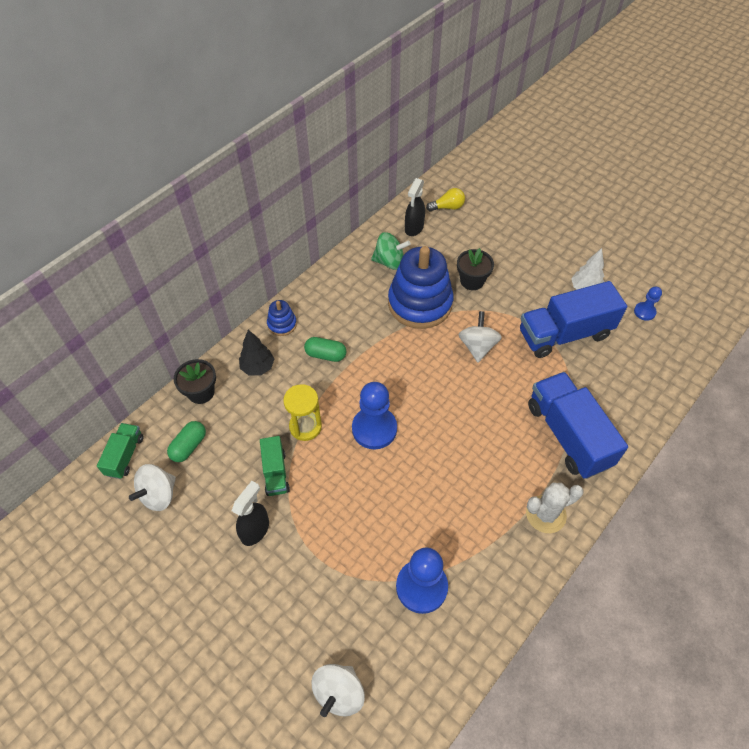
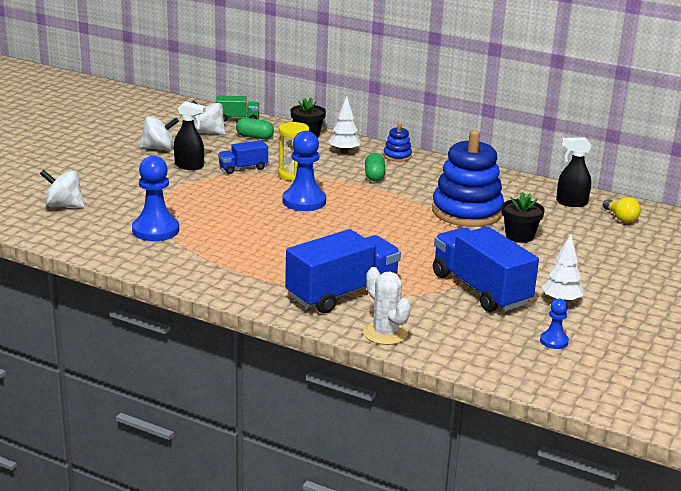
camera: 75 degrees right, 30 degrees down
black tree [239,330,274,376] -> white tree [329,96,361,154]
green truck [260,436,290,496] -> blue truck [218,140,268,174]
green spinning top [371,232,411,270] -> none
white spinning top [458,311,502,362] -> white spinning top moved to [139,116,179,150]
white cactus [526,482,584,533] -> white cactus moved to [363,267,411,345]

